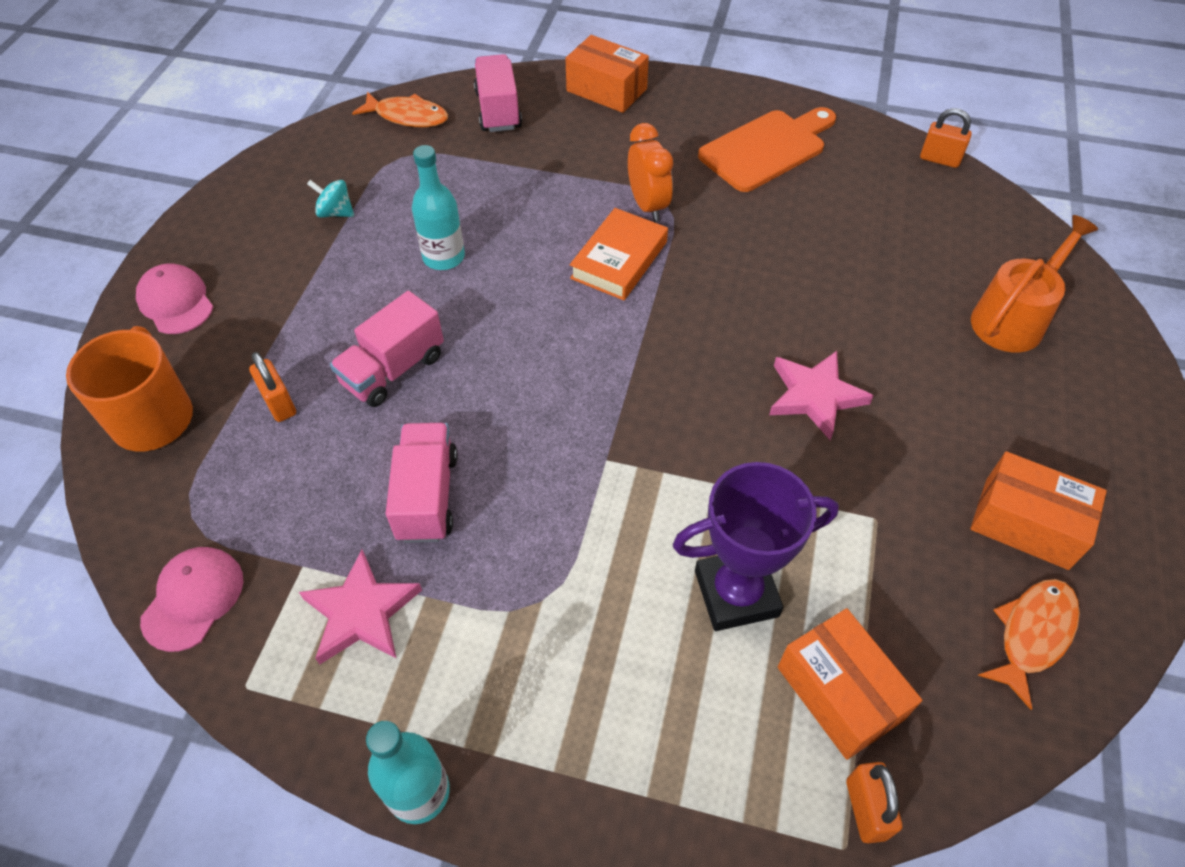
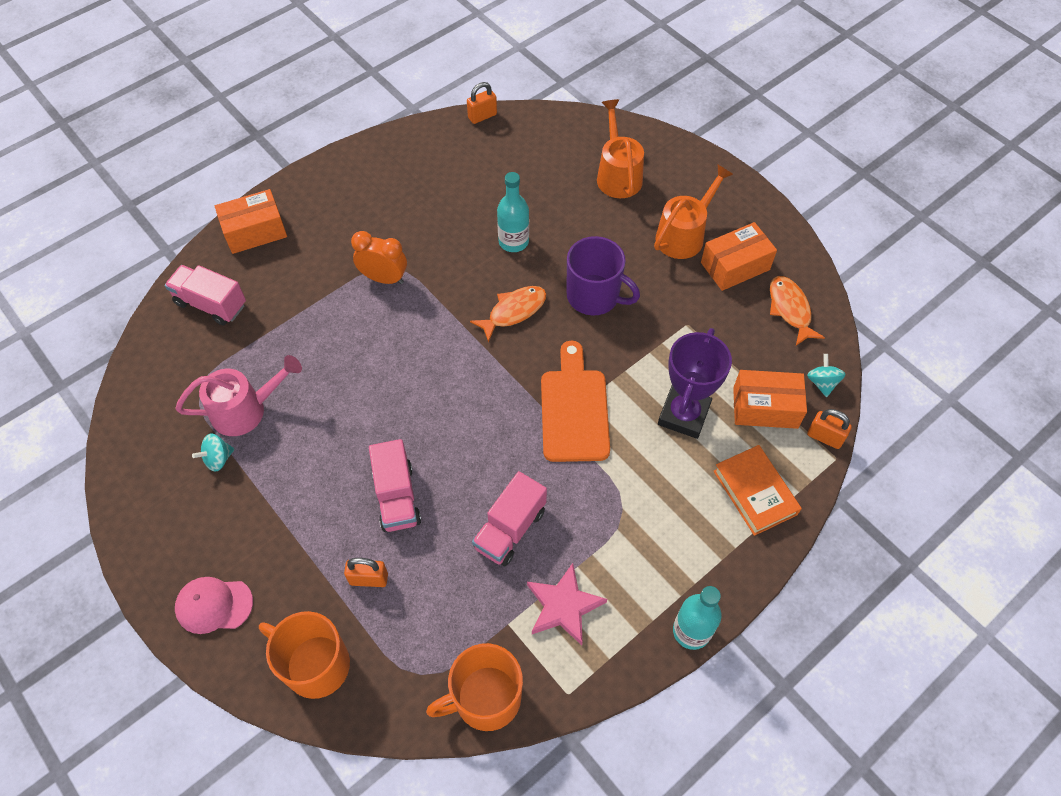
camera: 55 degrees left, 5 degrees up
pink cap [140,547,243,652] -> orange mug [426,643,523,731]
orange fish [352,92,448,127] -> orange fish moved to [470,286,546,342]
pink truck [386,423,458,543] -> pink truck turned 90 degrees counterclockwise [472,471,547,566]
turquoise bottle [412,145,465,270] -> turquoise bottle moved to [497,172,529,252]
orange book [570,208,668,300] -> orange book moved to [713,445,802,536]
orange cutting board [698,107,836,192] -> orange cutting board moved to [541,341,610,462]
pink star [769,351,874,440] -> purple mug [567,236,640,315]
none -> pink watering can [175,355,302,436]
none -> orange watering can [654,165,733,259]
none -> turquoise spinning top [807,354,846,397]

